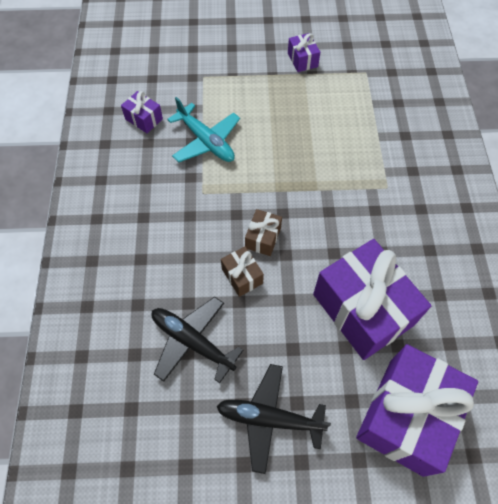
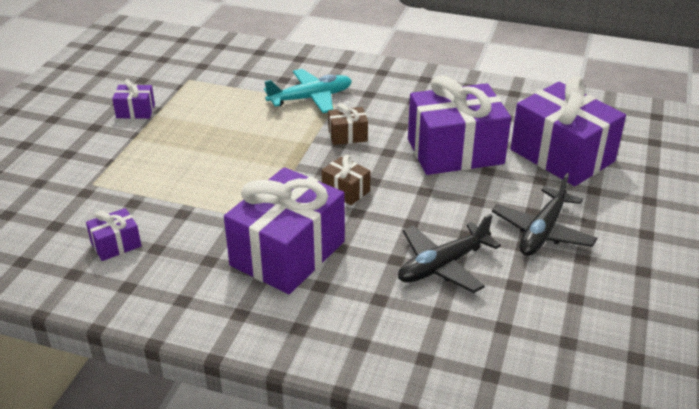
camera: 70 degrees left, 25 degrees down
turquoise plane [167,97,240,163] -> turquoise plane moved to [264,69,352,113]
brown gift [221,246,264,297] -> brown gift moved to [328,103,368,145]
none -> purple gift [224,167,345,294]

